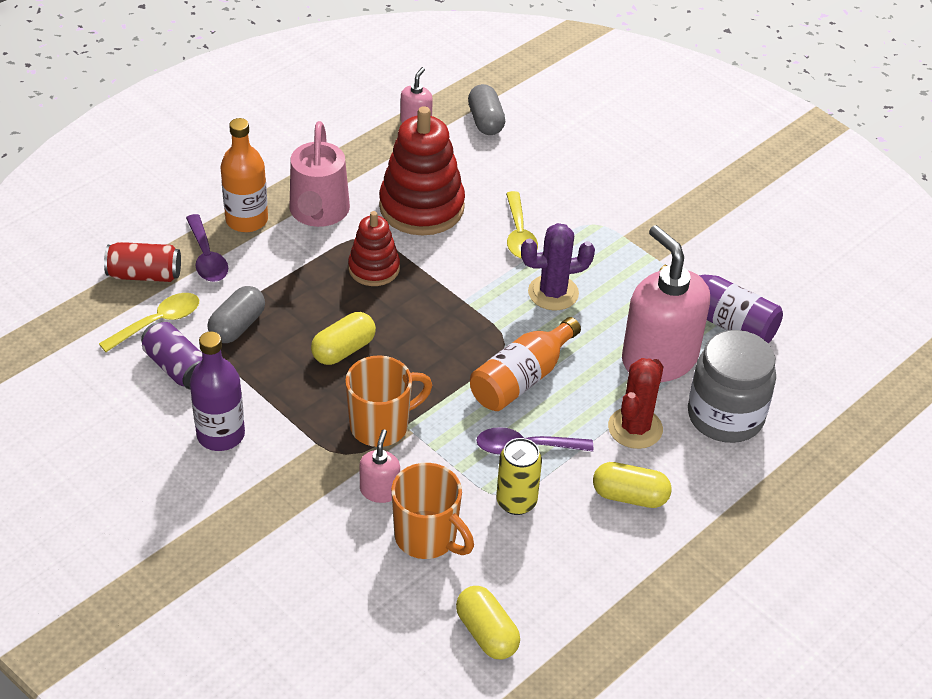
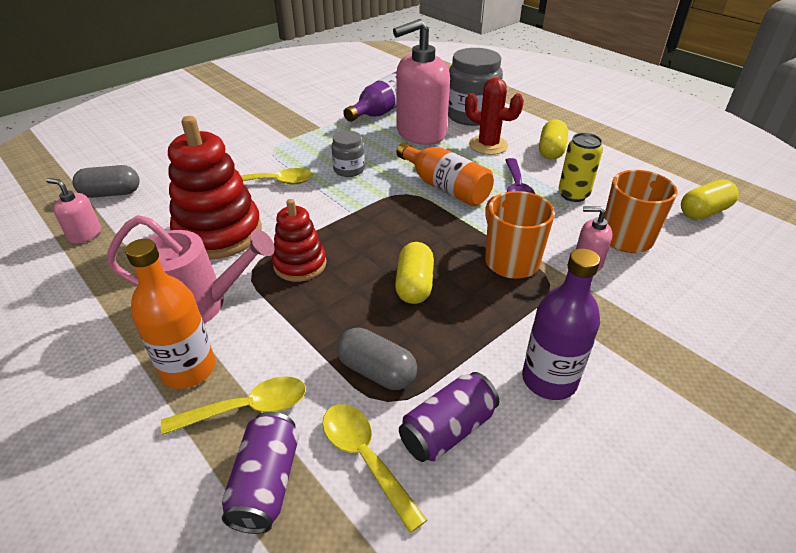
camera: 85 degrees left, 5 degrees down
red can [104,242,181,282] -> purple can [222,412,299,534]
purple spoon [186,214,228,282] -> yellow spoon [161,376,306,435]
yellow capsule [311,312,376,365] -> yellow capsule turned 45 degrees clockwise [395,242,434,304]
purple cactus [521,223,595,310] -> grey jar [331,130,365,177]

